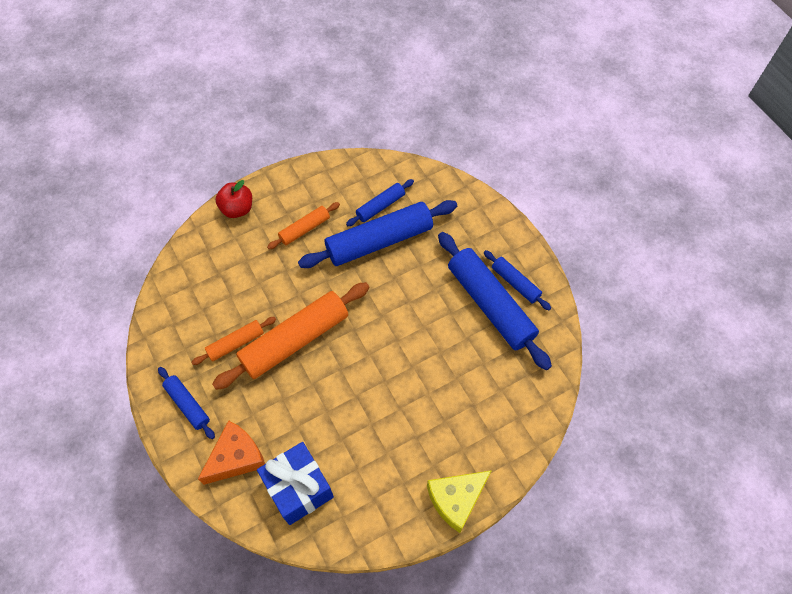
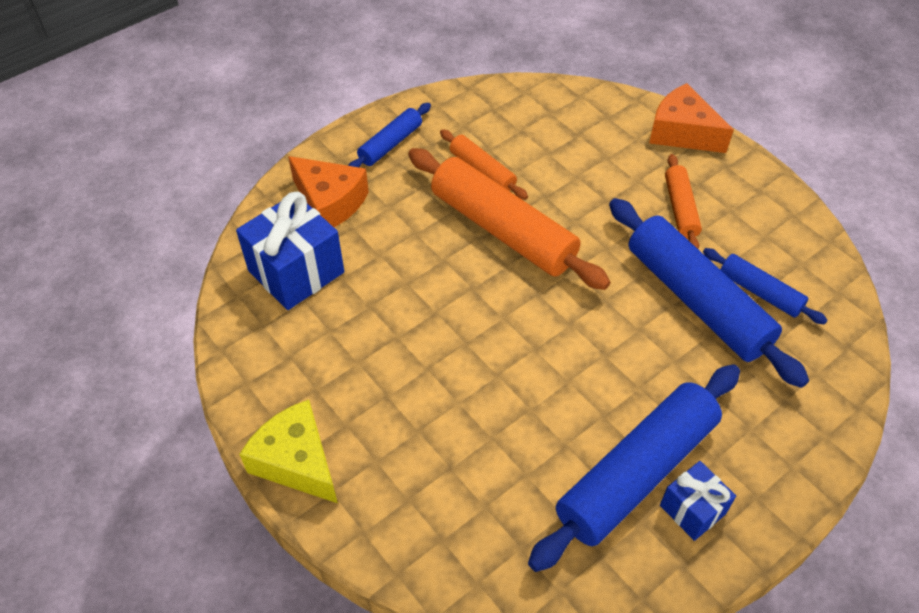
camera: 80 degrees right, 10 degrees down
red apple [215,180,252,218] -> orange cheese [649,83,734,153]
orange rolling pin [267,202,340,249] -> orange rolling pin turned 45 degrees clockwise [665,154,702,249]
blue rolling pin [484,250,551,310] -> blue gift [660,461,736,541]

